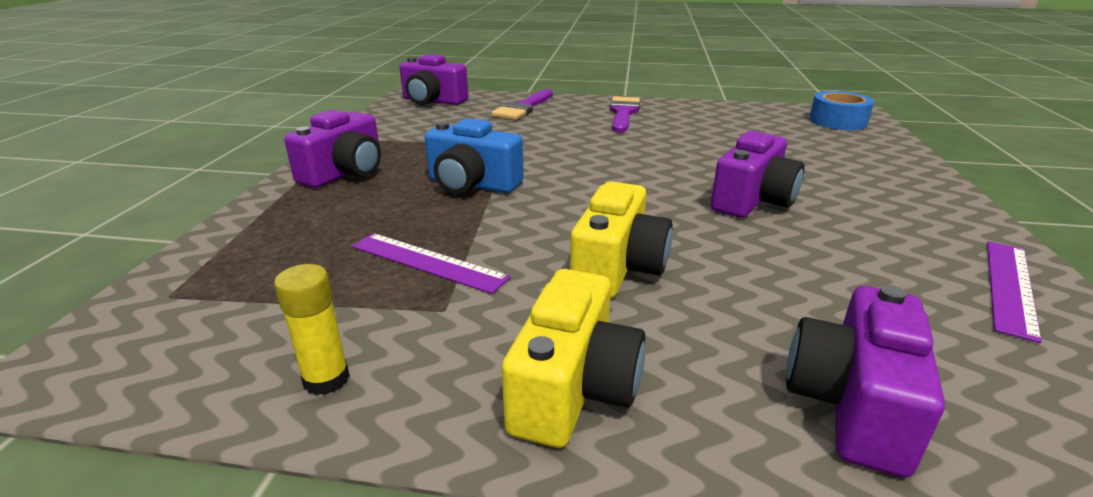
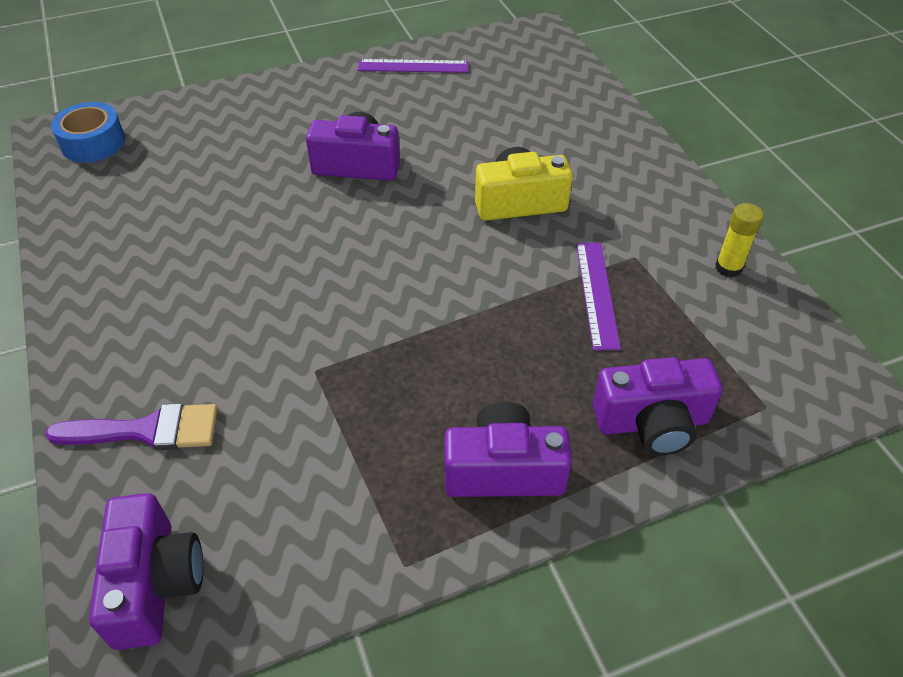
camera: 120 degrees left, 20 degrees up
blue camera [425,118,523,194] -> none
yellow camera [502,269,645,448] -> none
purple brush [609,96,640,133] -> none
purple camera [786,285,945,478] -> purple camera moved to [593,357,723,456]

